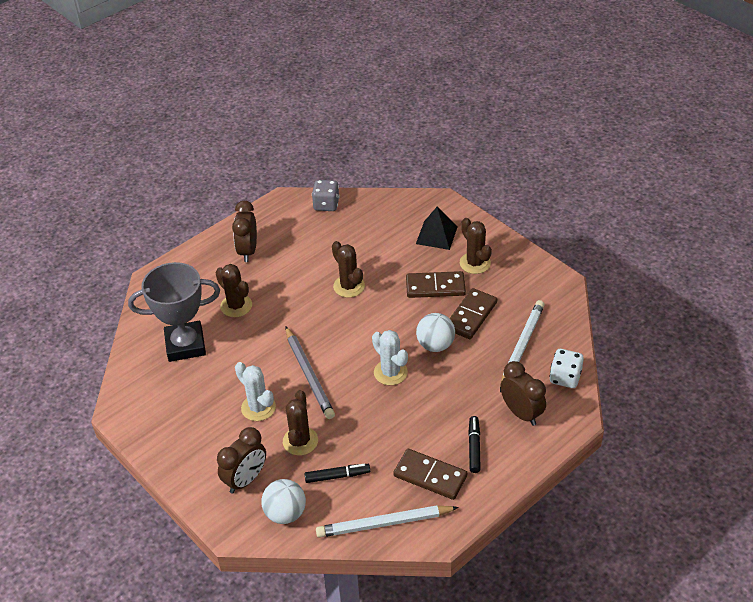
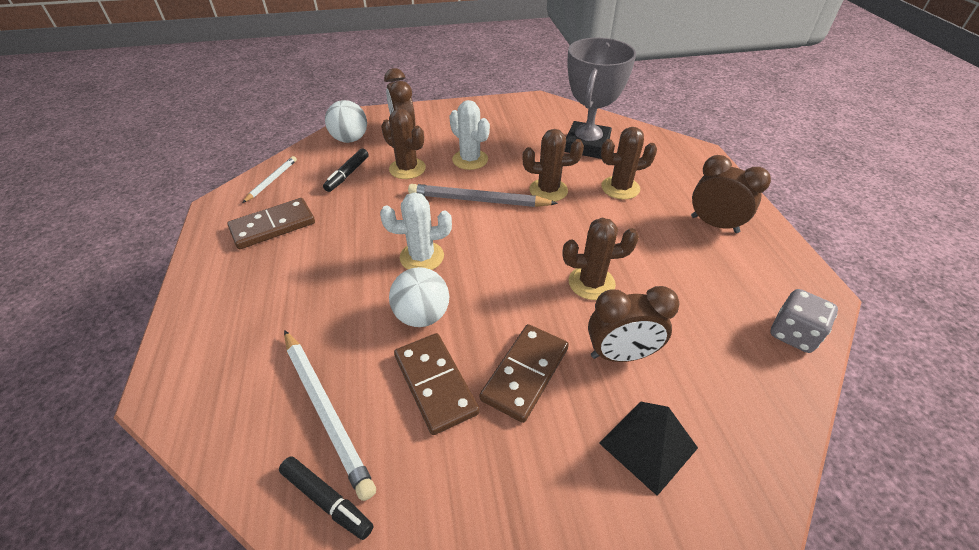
camera: 120 degrees right, 0 degrees up
white cactus [235,362,276,421] -> white cactus turned 60 degrees clockwise [449,100,490,170]
white pencil [316,505,459,538] -> white pencil [242,156,297,203], size x0.56
brown cactus [460,218,492,274] -> brown cactus moved to [522,129,584,202]
black marker [468,416,481,473] -> black marker moved to [279,456,373,540]
brown clock [500,361,546,426] -> brown clock moved to [588,286,680,362]
white dice [549,349,584,388] -> none

